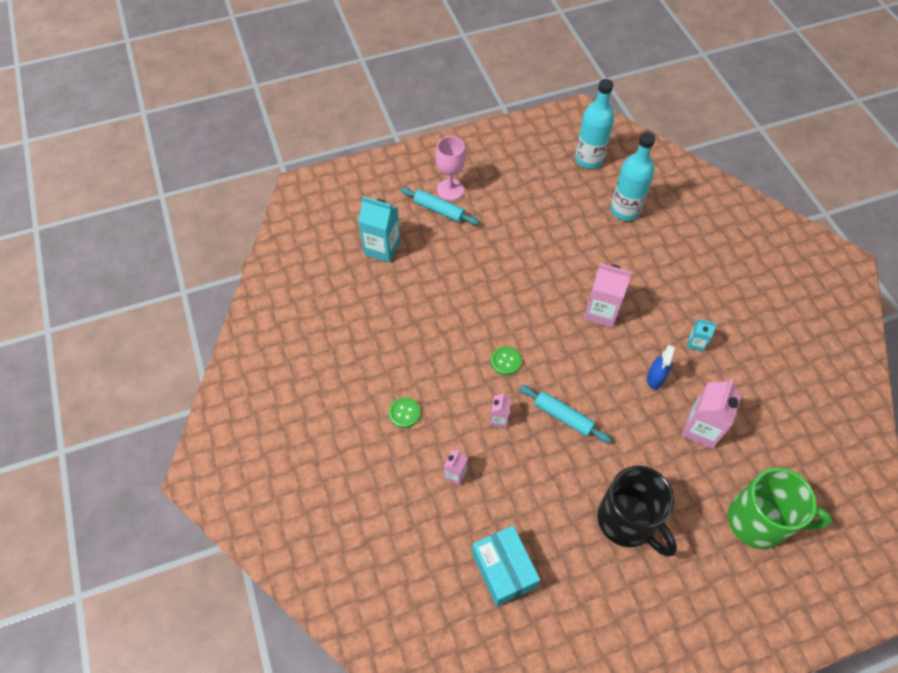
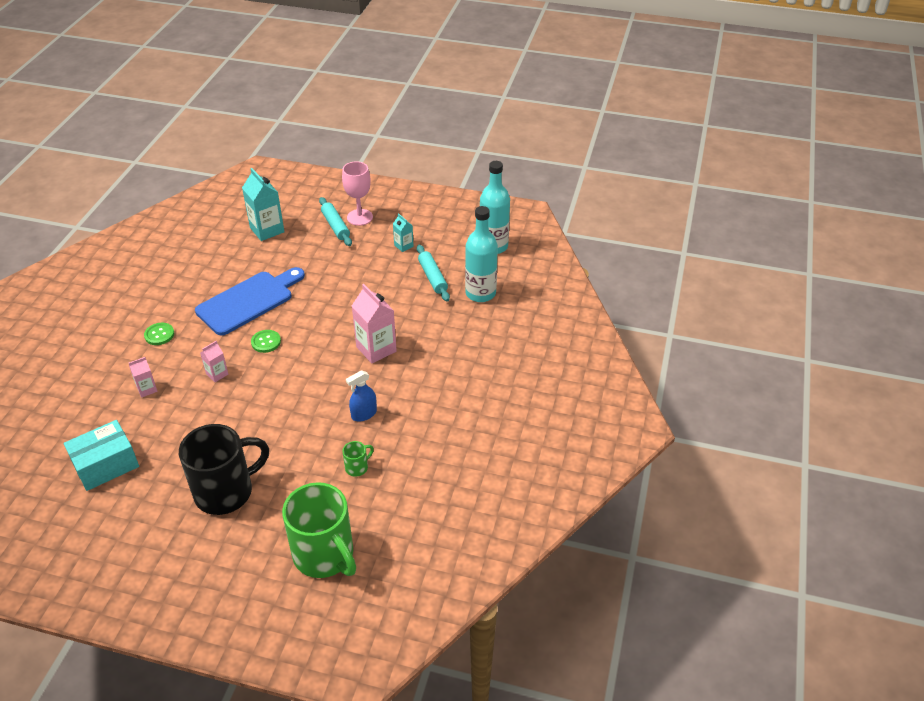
camera: 35 degrees right, 15 degrees down
turquoise box [472,526,540,606] -> turquoise box turned 45 degrees clockwise [64,420,139,491]
turquoise rolling pin [519,385,611,443] -> turquoise rolling pin moved to [417,245,450,301]
black mug [597,466,677,557] -> black mug turned 120 degrees counterclockwise [179,424,269,515]
pink carton [681,378,741,449] -> green mug [343,441,374,477]
turquoise carton [687,319,717,352] -> turquoise carton moved to [393,213,414,252]
none -> blue cutting board [195,267,305,336]

